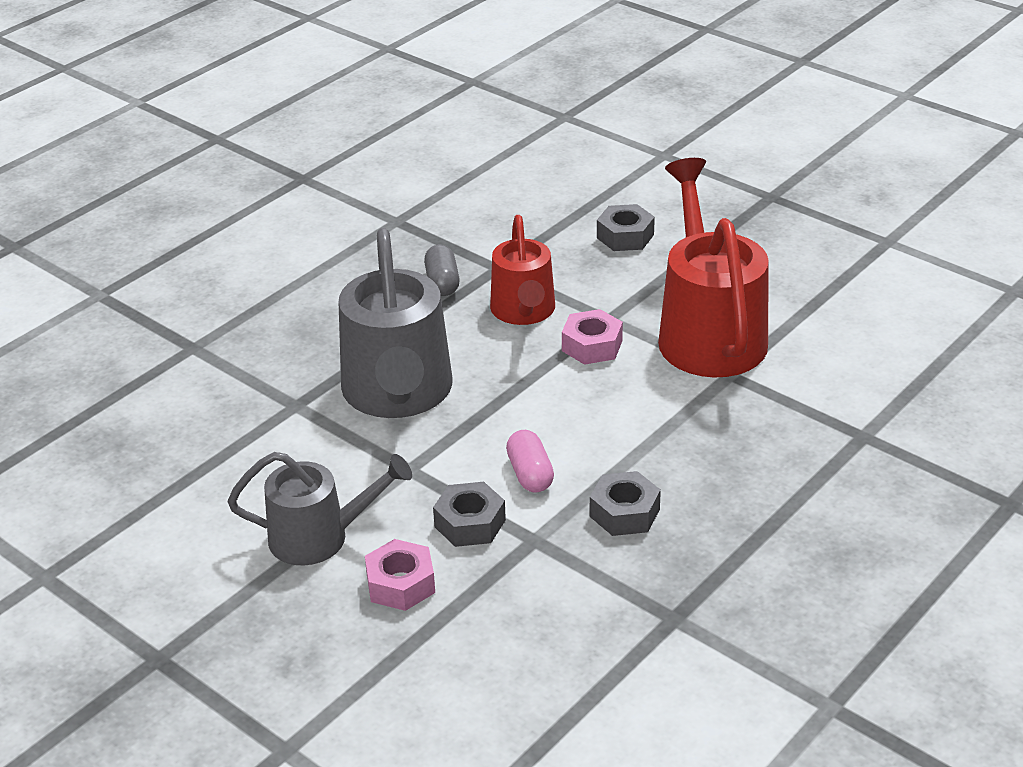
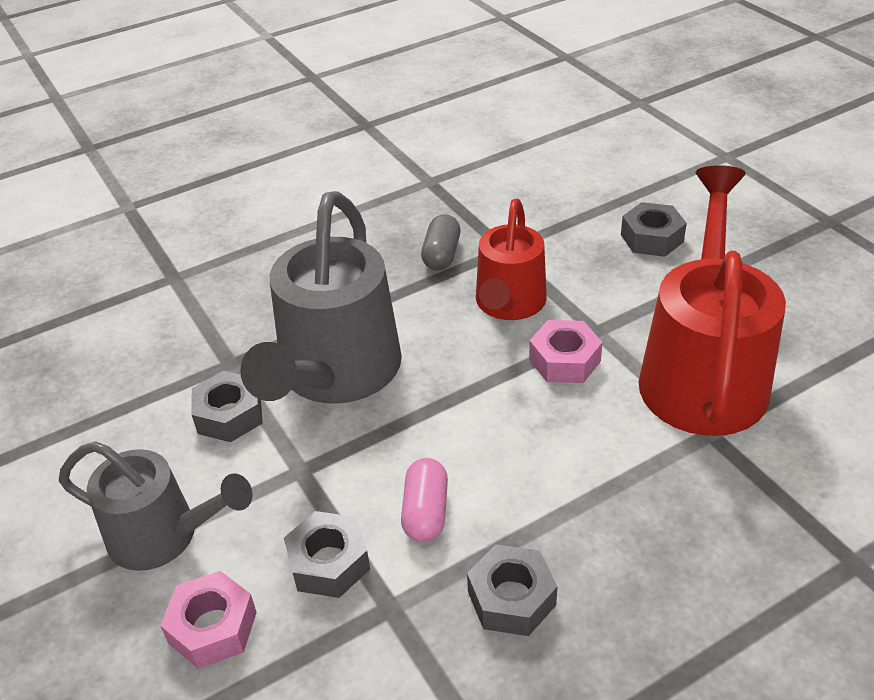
camera: 20 degrees right, 5 degrees up
none -> grey nut [191,371,262,442]

